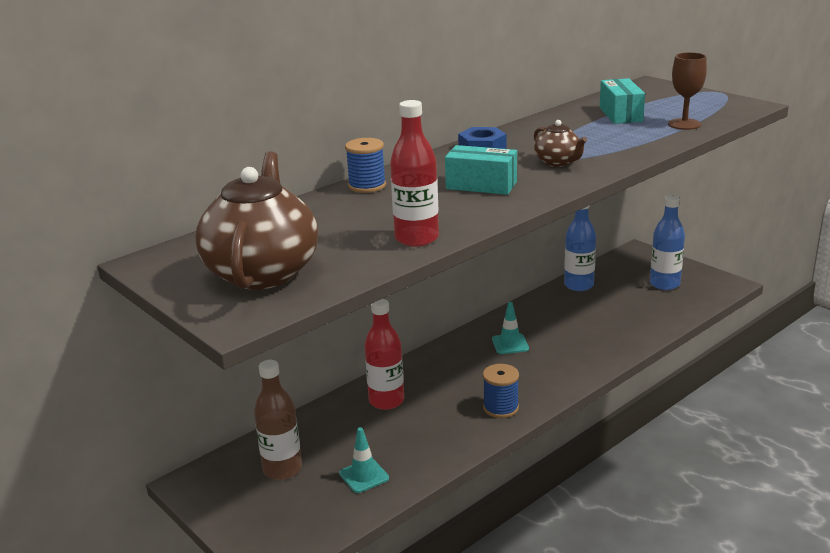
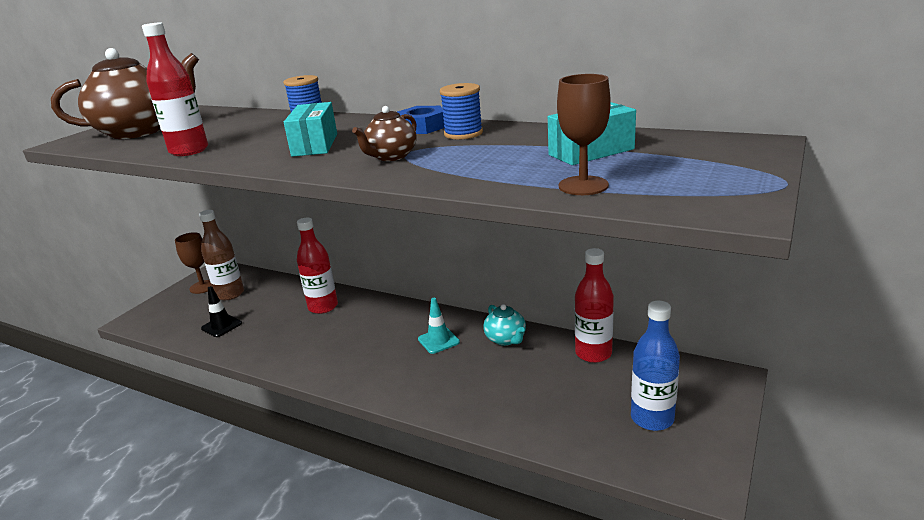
camera: 70 degrees right, 0 degrees up
turquoise traffic cone [339,427,389,493] -> black traffic cone [201,286,242,337]
blue spool [483,364,519,418] -> blue spool moved to [440,83,483,140]
blue bottle [564,205,596,291] -> red bottle [575,248,614,363]
none -> brown goblet [175,232,212,294]
none -> turquoise teapot [483,304,526,346]

